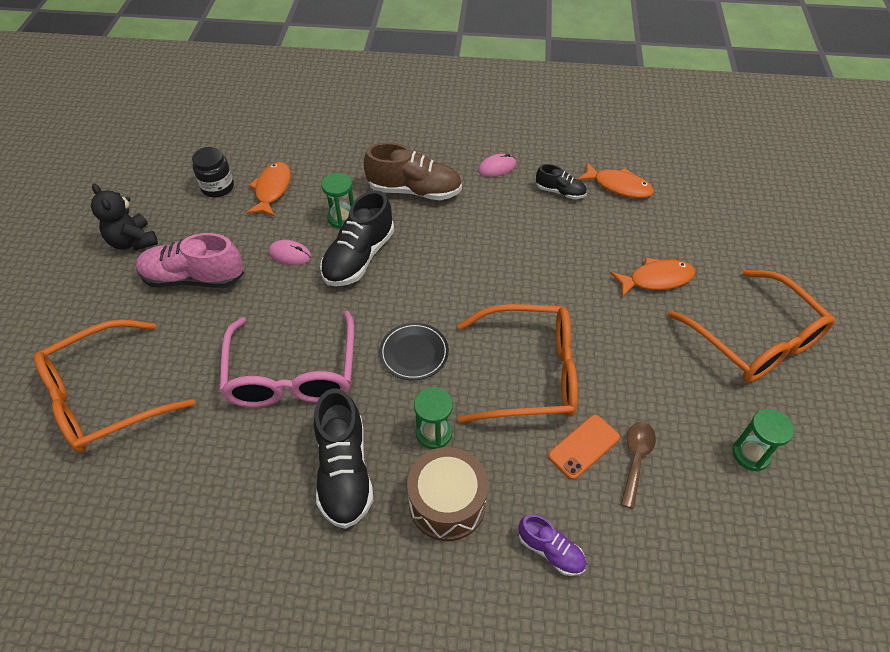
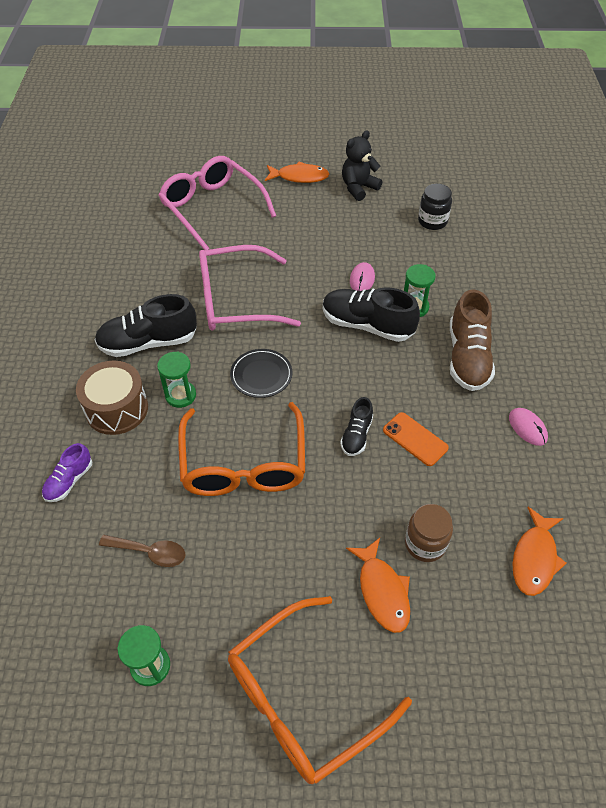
camera: 85 degrees right, 0 degrees up
orange glasses [34,319,195,453] -> pink glasses [158,156,276,250]
pink shoe [136,233,244,288] -> none
orange fish [246,162,291,217] -> orange fish moved to [265,162,329,183]
black shoe [536,164,587,199] -> black shoe moved to [340,397,373,456]
orange phone [548,415,620,480] -> orange phone moved to [383,412,449,466]
none -> brown jar [405,504,453,562]

